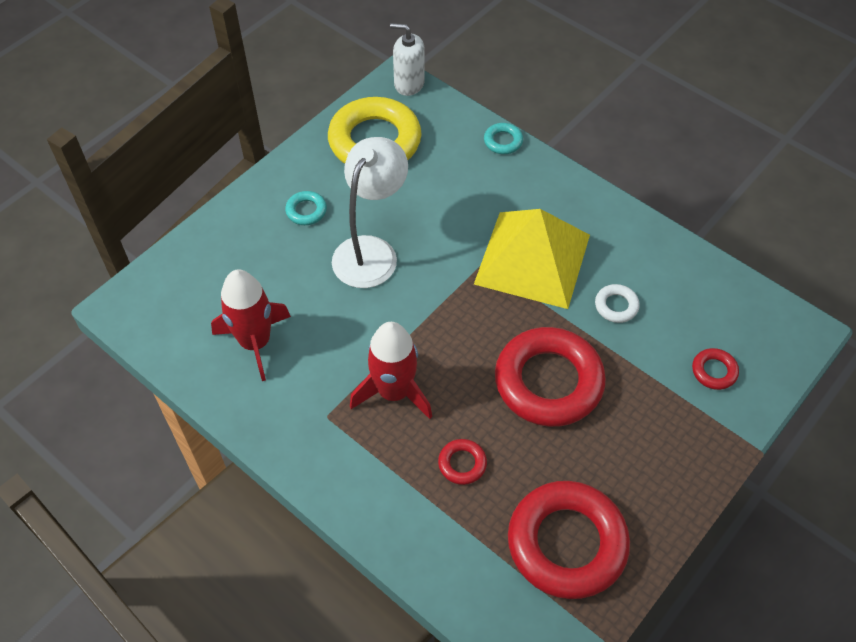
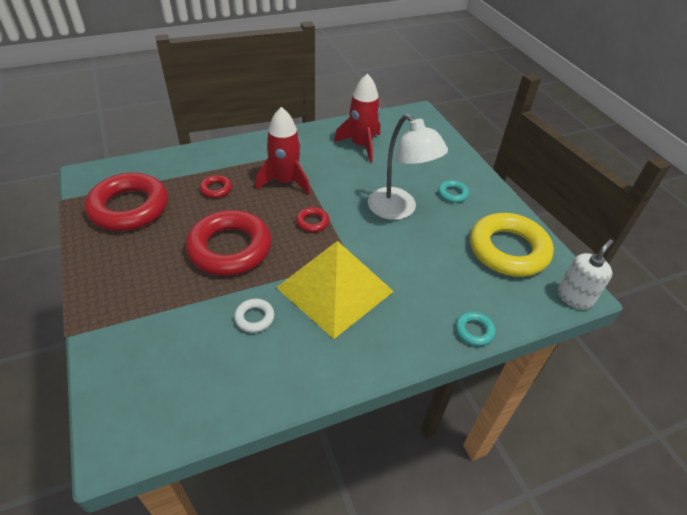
camera: 115 degrees right, 10 degrees down
red ring [692,348,739,390] -> red ring moved to [296,207,329,232]

